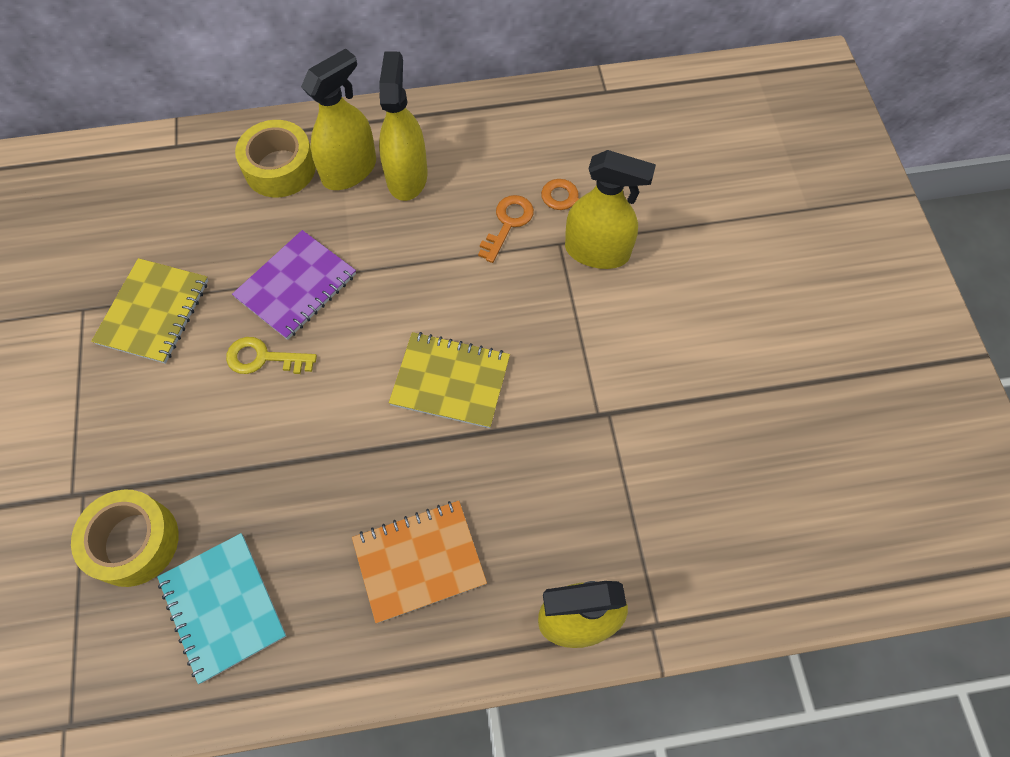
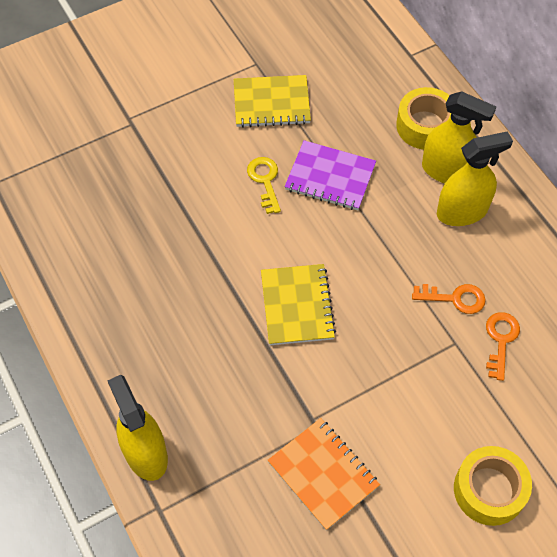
camera: 70 degrees right, 5 degrees down
yellow tape [71,489,179,587] -> yellow tape moved to [454,446,532,526]
turquoise notebook [157,533,286,684] -> none
orange notebook [352,501,487,623] -> orange notebook moved to [267,418,380,530]
yellow spray bottle [565,150,656,269] -> none

